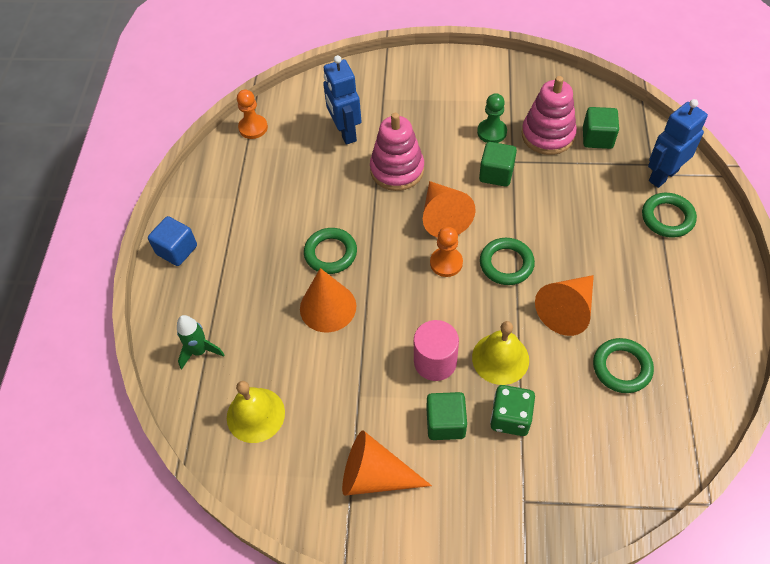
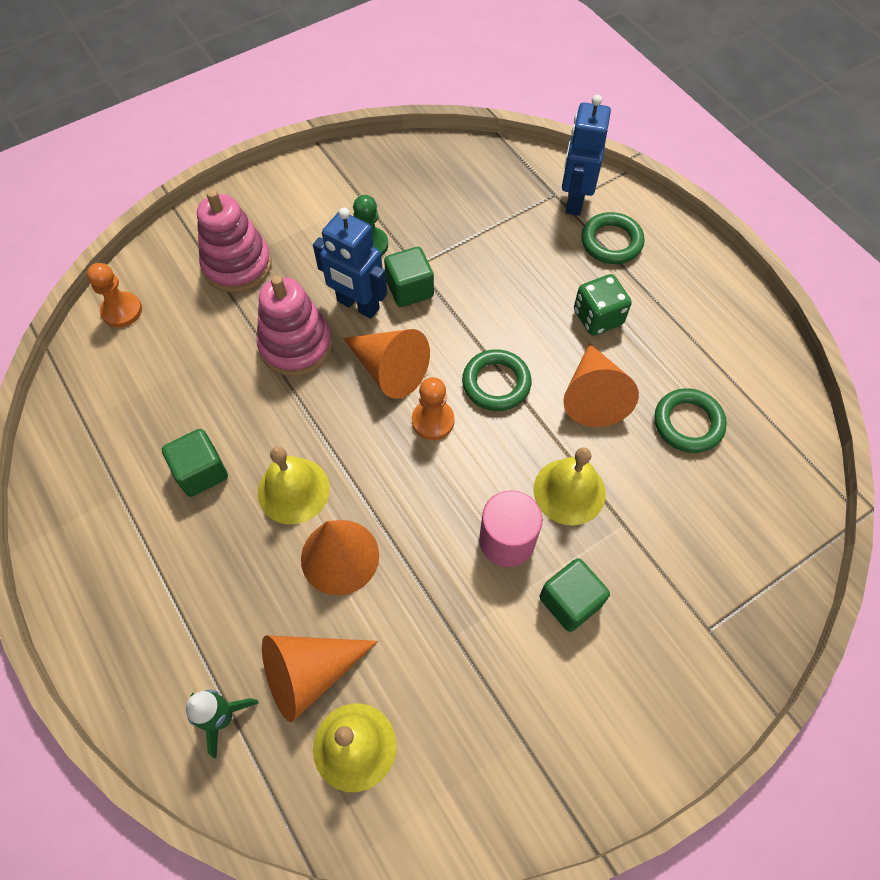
camera: 40 degrees left, 5 degrees up
blue cube [148,216,197,266] -> none
orange pawn [237,90,268,139] -> orange pawn moved to [87,263,142,327]
green ring [304,228,357,274] -> yellow bell [258,446,330,524]
blue robot [323,55,362,145] -> blue robot moved to [313,208,387,319]
orange cone [342,430,432,496] -> orange cone moved to [262,635,378,722]
green dice [490,385,535,436] -> green dice moved to [574,274,632,336]
pink stacking toy [522,76,577,155] -> pink stacking toy moved to [197,190,272,293]
green cube [583,107,619,149] -> green cube moved to [162,429,228,497]

